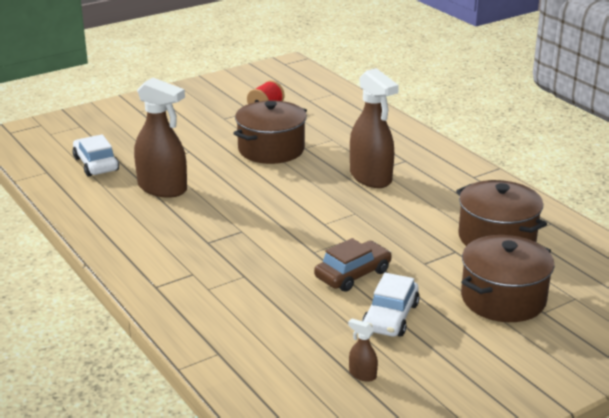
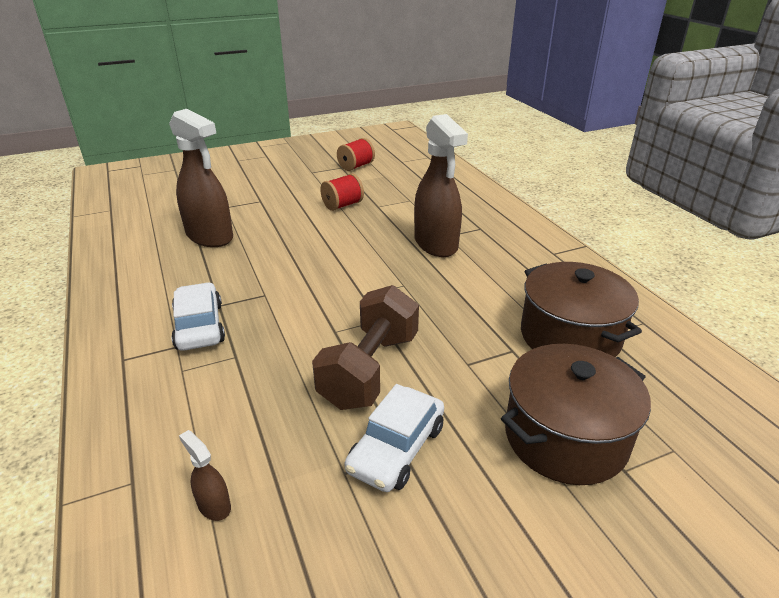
camera: 10 degrees right, 5 degrees up
white car [73,134,119,177] -> white car moved to [171,282,225,351]
brown pot [233,100,307,164] -> red spool [320,173,364,211]
brown car [314,238,392,292] -> brown dumbbell [312,285,419,410]
brown spray bottle [348,318,378,382] -> brown spray bottle moved to [179,430,231,521]

